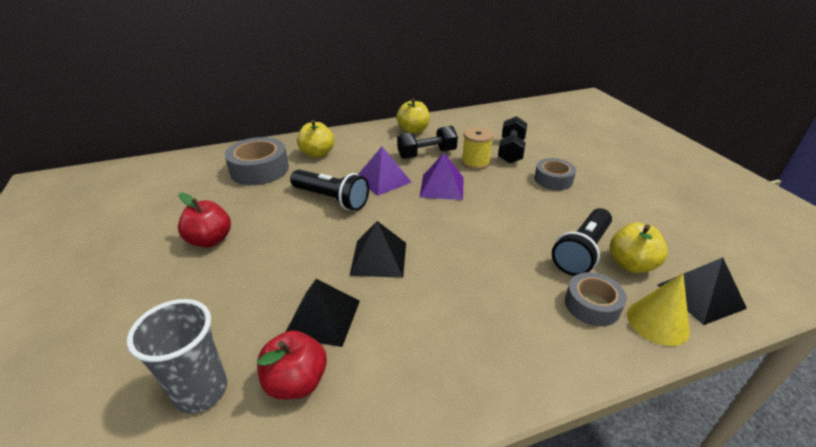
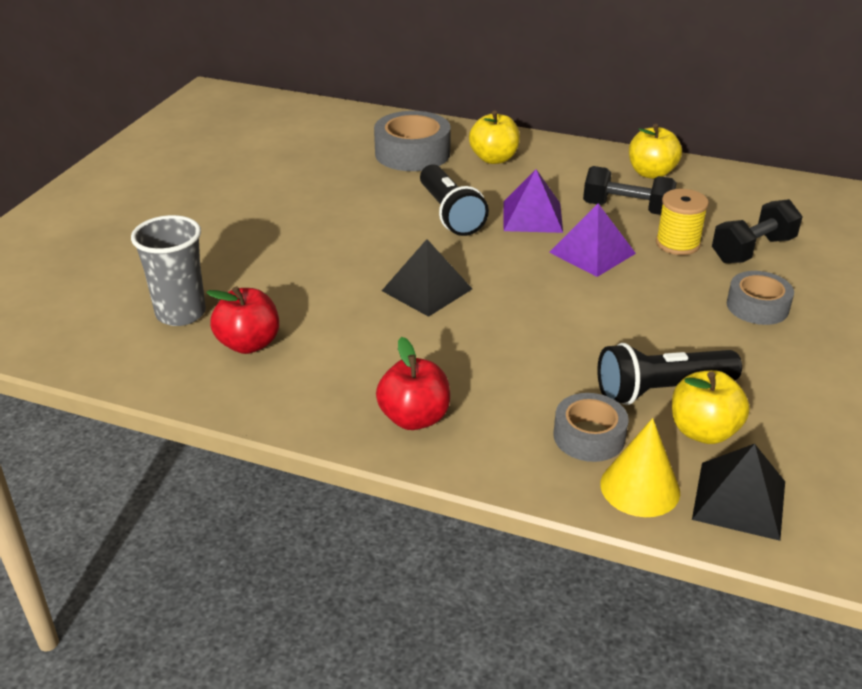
camera: 40 degrees right, 0 degrees up
red apple [178,193,231,248] -> red apple moved to [376,337,450,430]
black pyramid [286,279,360,347] -> none

